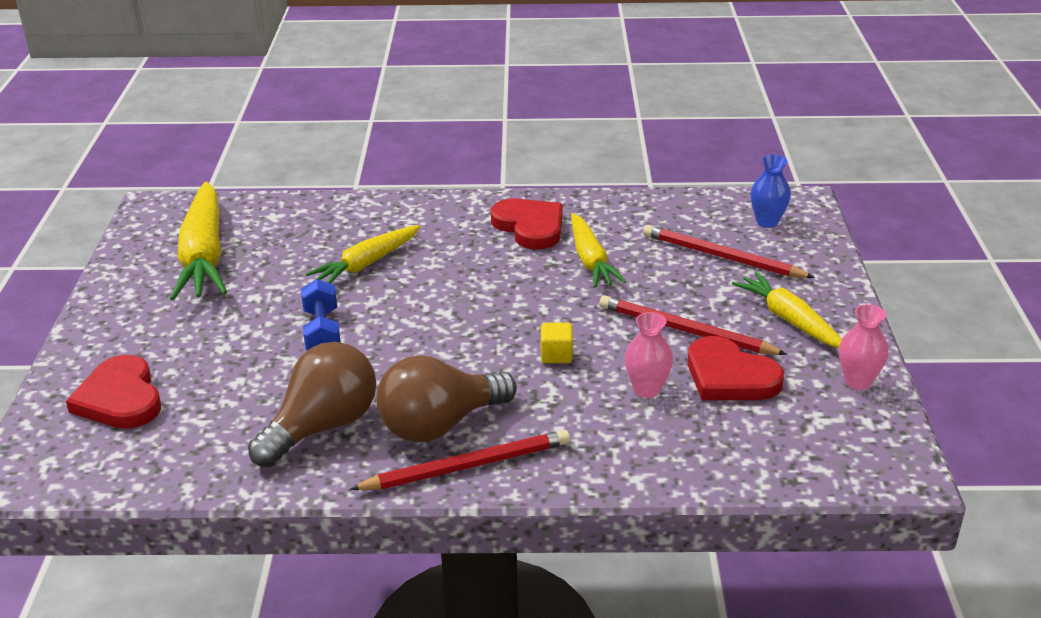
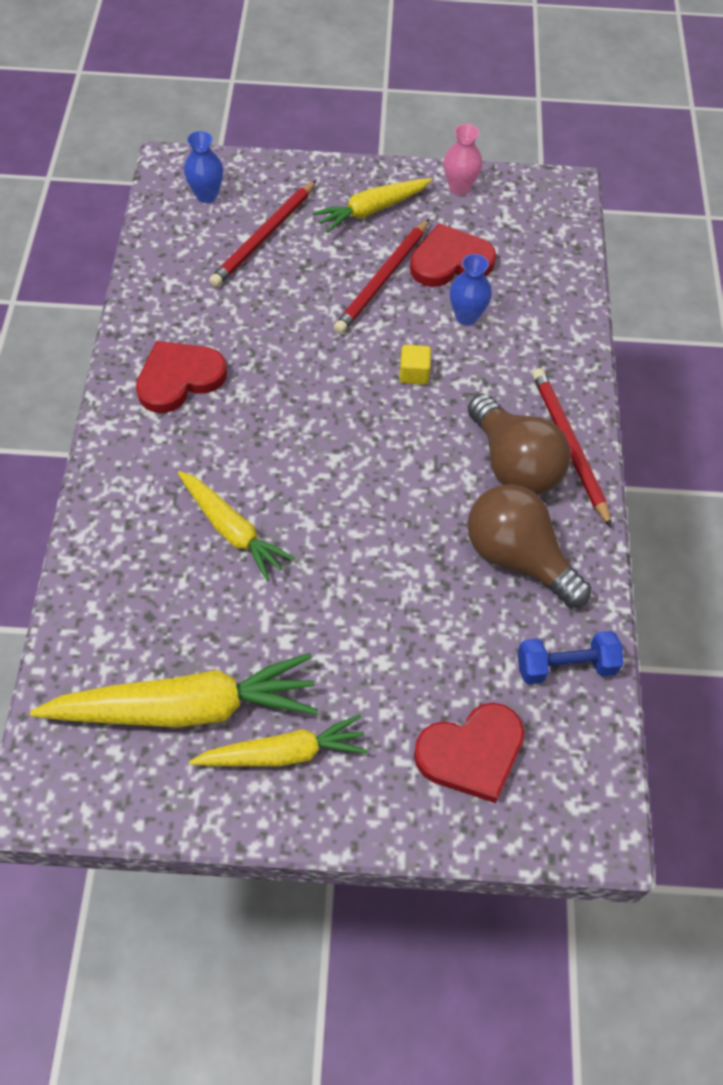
camera: 90 degrees left, 25 degrees up
blue dumbbell [301,279,341,350] -> blue dumbbell moved to [518,631,624,684]
yellow carrot [571,213,626,288] -> yellow carrot moved to [189,715,368,766]
pink vase [625,312,673,398] -> blue vase [450,254,492,325]
red heart [688,336,784,400] -> red heart turned 150 degrees counterclockwise [410,223,496,287]

